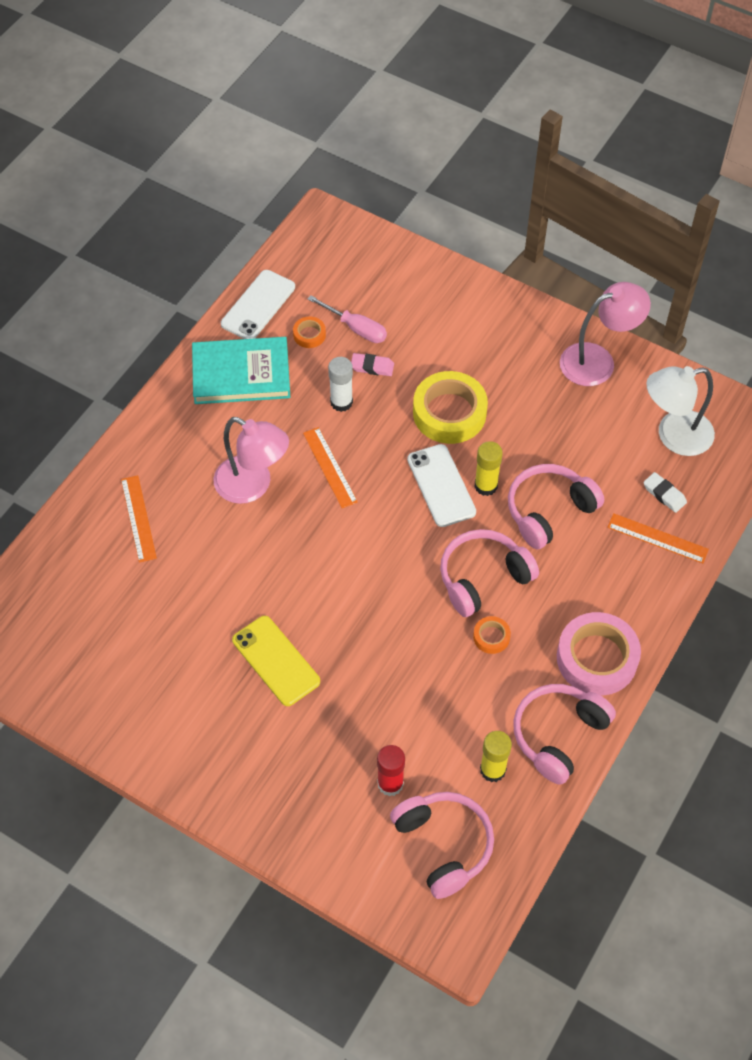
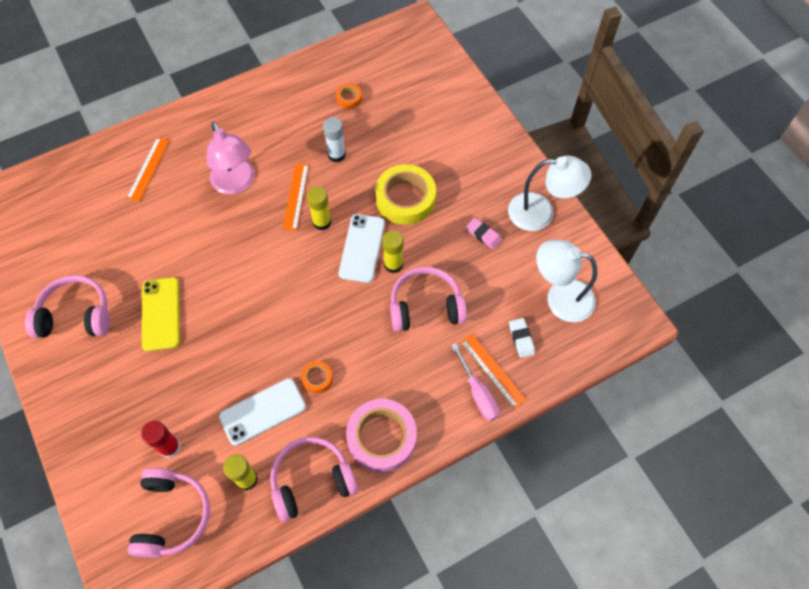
camera: 30 degrees right, 5 degrees up
turquoise book [192,337,290,404] -> none
white phone [221,270,295,339] -> white phone moved to [219,378,306,446]
pink screwdriver [308,295,387,343] -> pink screwdriver moved to [451,343,499,421]
pink eraser [351,353,394,376] -> pink eraser moved to [466,218,502,249]
pink headphones [440,529,539,617] -> pink headphones moved to [25,275,110,338]
pink lamp [560,282,651,386] -> white lamp [508,156,592,231]
none -> yellow glue stick [307,186,331,230]

